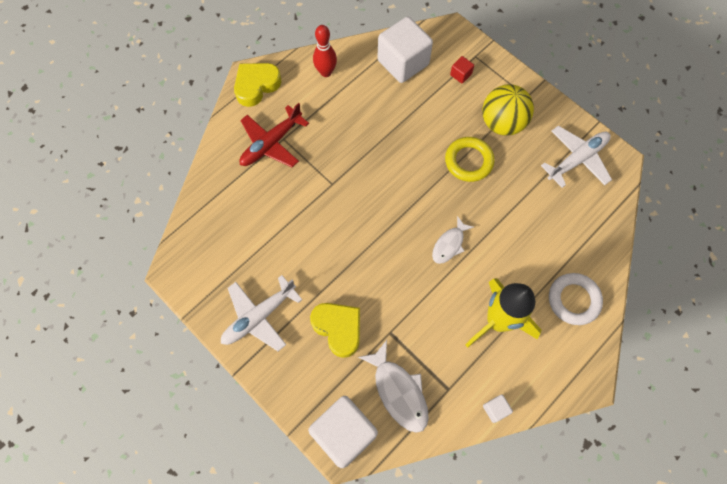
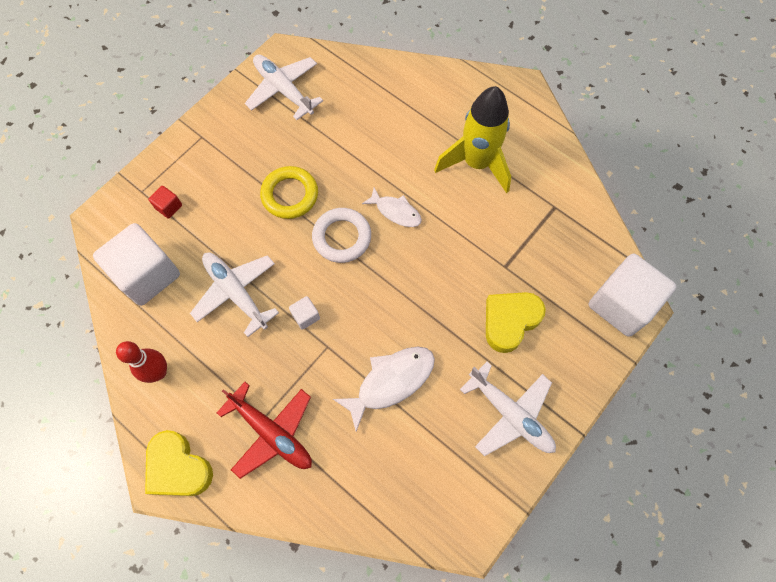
camera: 95 degrees left, 0 degrees up
white fish [358,340,429,433] -> white fish moved to [333,347,435,432]
yellow ball [482,84,534,136] -> none
white cube [483,394,513,423] -> white cube moved to [289,296,320,330]
white ring [549,273,603,325] -> white ring moved to [312,208,371,263]
none -> white plane [190,253,279,337]

